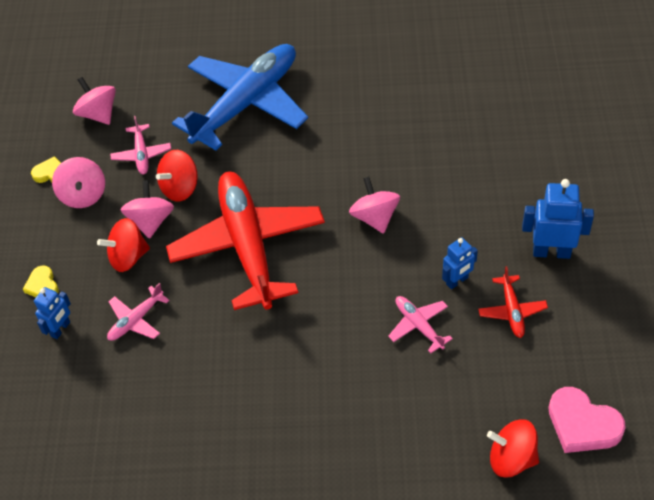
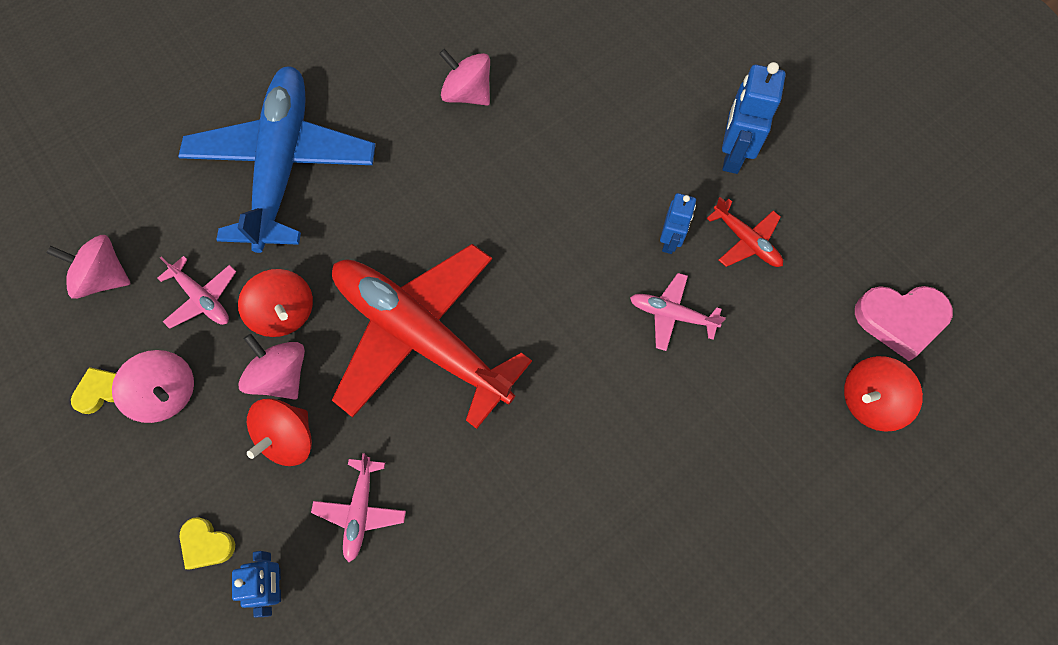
camera: 40 degrees left, 15 degrees up
red spinning top [156,150,198,202] -> red spinning top turned 45 degrees counterclockwise [238,269,313,337]
pink spinning top [349,177,400,234] -> pink spinning top moved to [439,49,490,106]
blue robot [522,179,594,259] -> blue robot turned 45 degrees counterclockwise [722,62,786,174]

